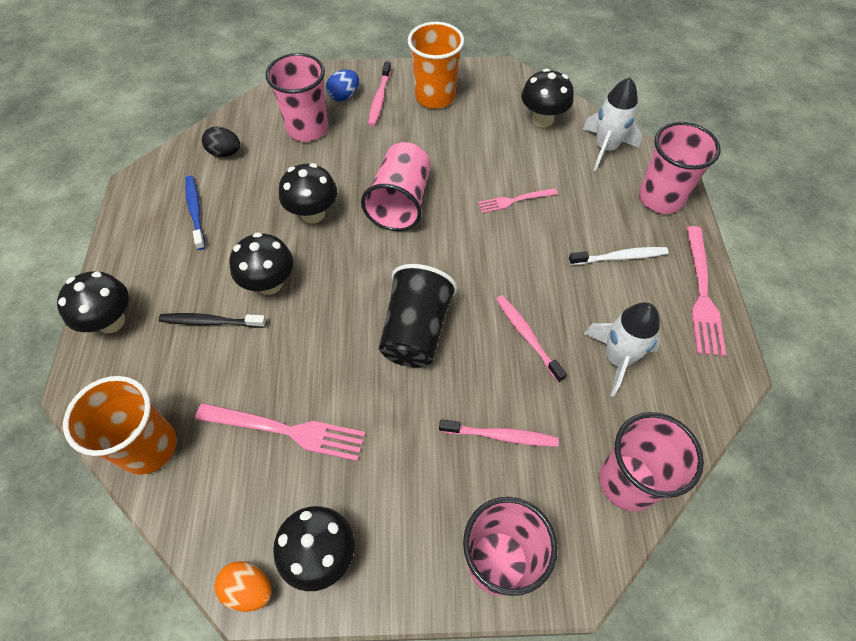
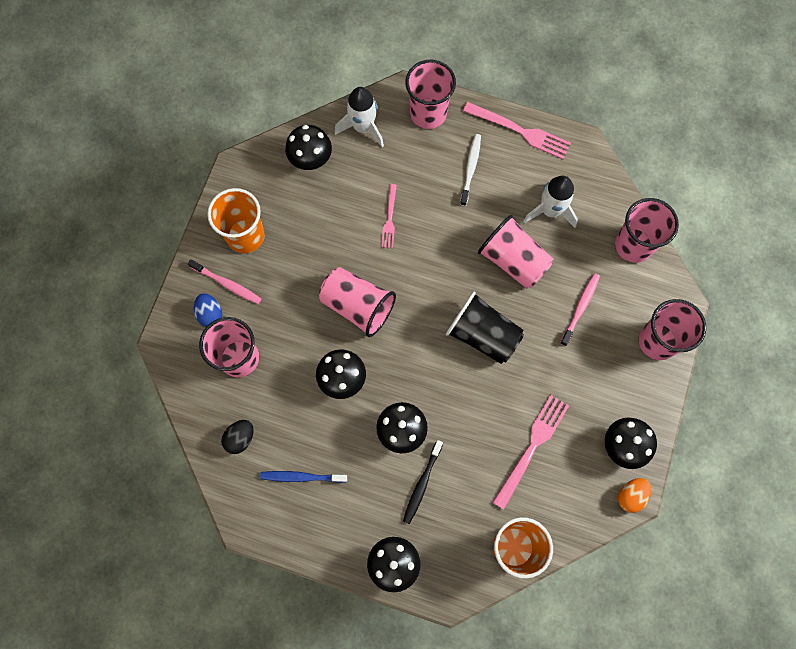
camera: 70 degrees left, 15 degrees up
pink toothbrush [496,295,567,383] -> pink cup [478,215,553,289]

